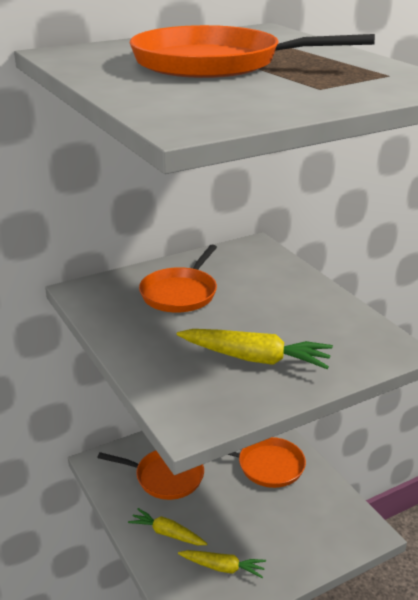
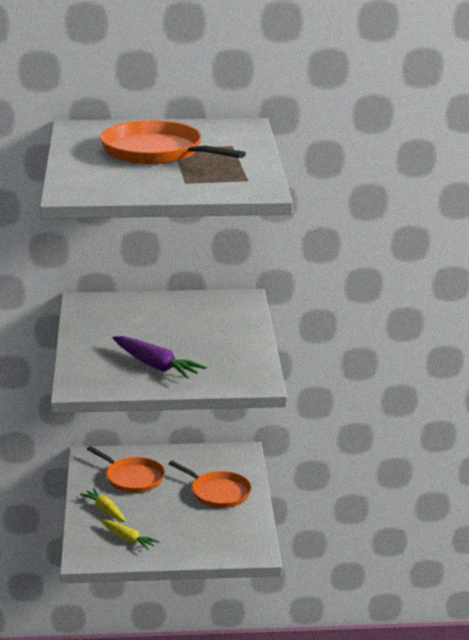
camera: 25 degrees right, 5 degrees down
orange pan [139,245,217,313] -> none
yellow carrot [177,329,333,369] -> purple carrot [113,336,207,379]

